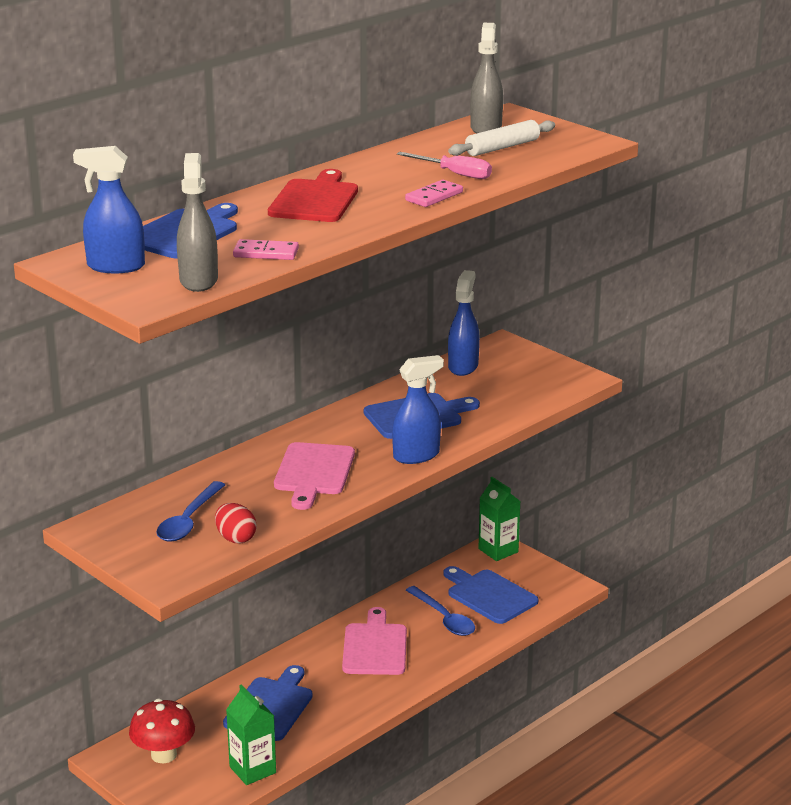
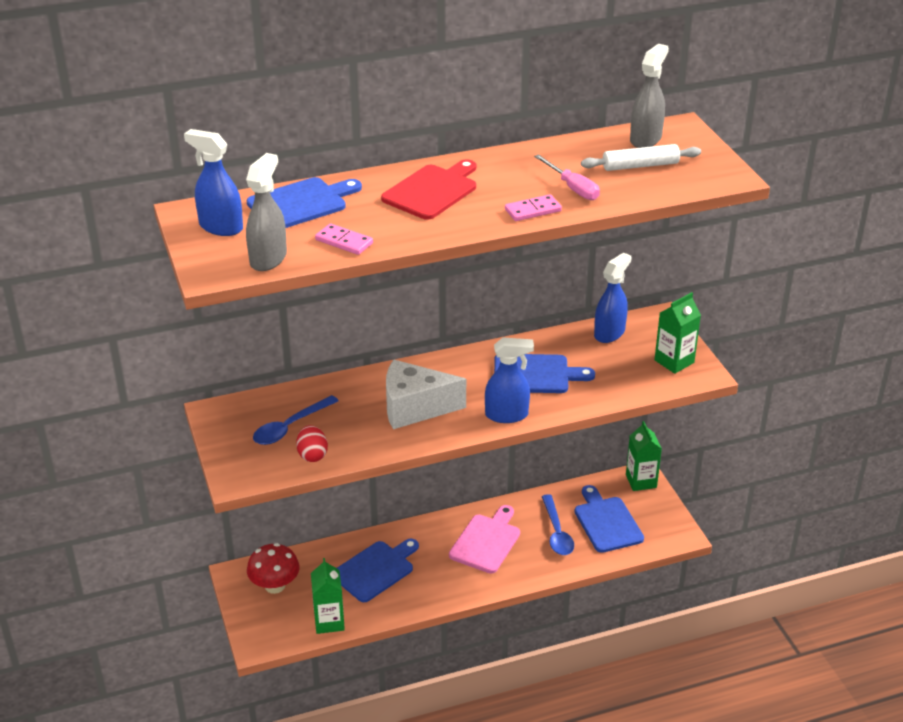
camera: 25 degrees right, 10 degrees up
pink cutting board [274,442,355,510] -> white cheese [386,360,466,429]
none -> green carton [655,292,701,374]

